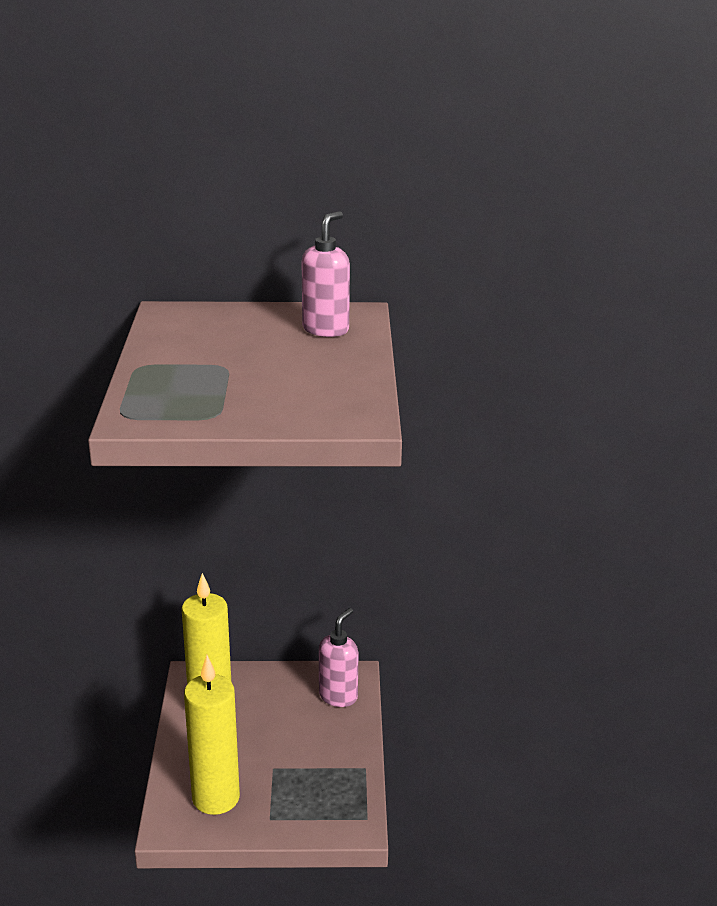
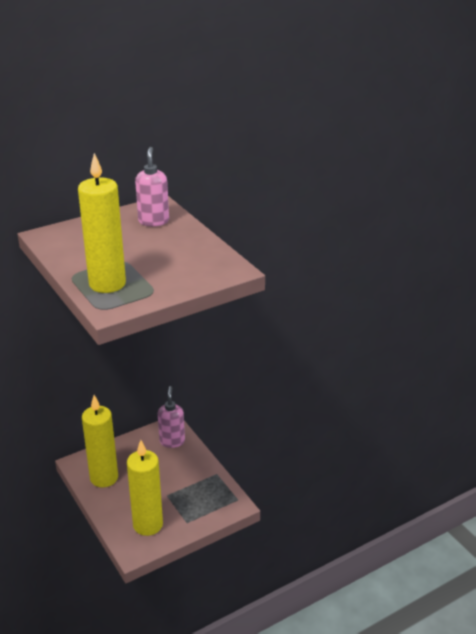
camera: 30 degrees left, 5 degrees up
none -> yellow candle [78,153,126,293]

